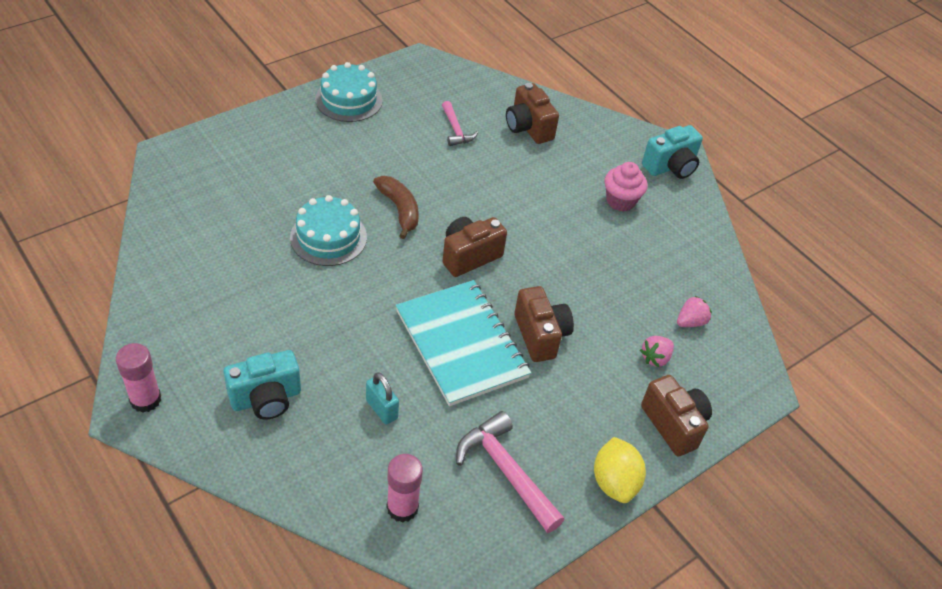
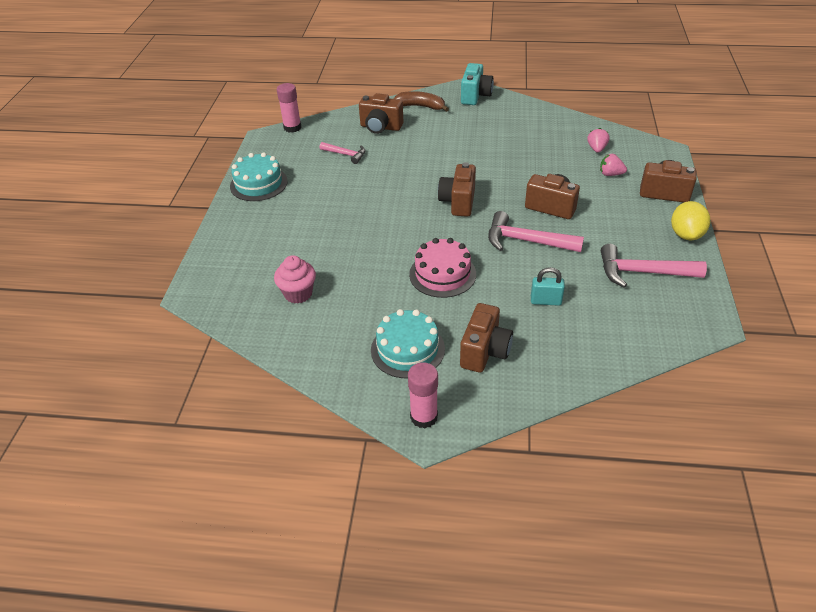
camera: 40 degrees left, 5 degrees down
turquoise camera [223,350,301,420] -> brown camera [460,303,513,373]
turquoise cake [290,195,367,266] -> turquoise cake moved to [371,309,445,378]
brown banana [373,176,419,239] -> brown banana moved to [394,91,449,112]
pink glue stick [387,454,423,523] -> pink glue stick moved to [277,83,302,133]
turquoise notebook [396,280,531,406] -> pink hammer [488,211,584,252]
yellow lemon [594,437,646,503] -> yellow lemon turned 60 degrees clockwise [671,201,710,240]
pink cupcake [604,162,648,212] -> pink cupcake moved to [274,255,316,303]
pink strawberry [640,336,674,367] -> pink strawberry turned 105 degrees clockwise [600,154,627,176]
none -> pink cake [409,238,476,298]

